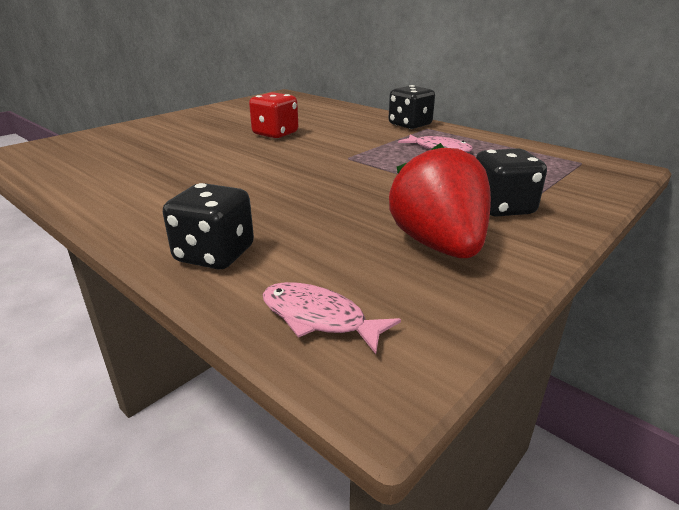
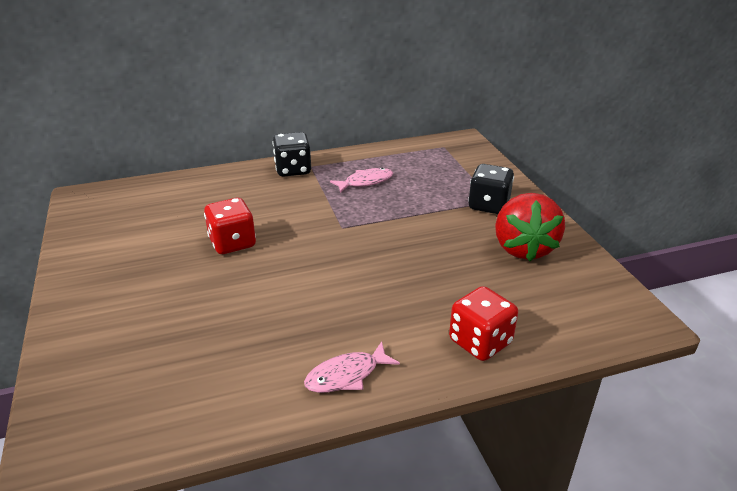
camera: 60 degrees left, 5 degrees up
black dice [163,183,254,270] -> red dice [449,286,518,361]
pink fish [262,282,401,354] -> pink fish moved to [304,342,400,393]
red strawberry [389,143,491,258] -> red strawberry turned 105 degrees counterclockwise [495,193,565,261]

